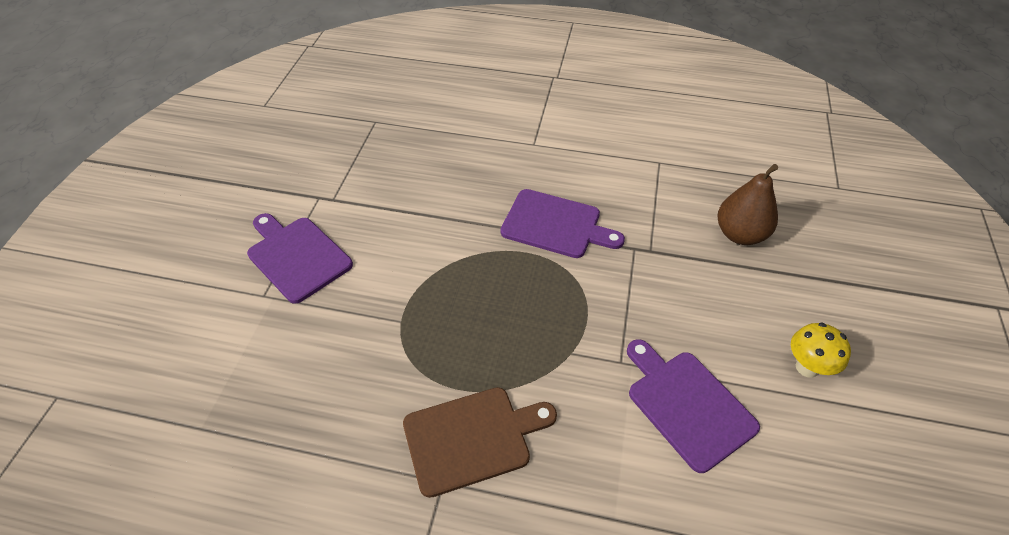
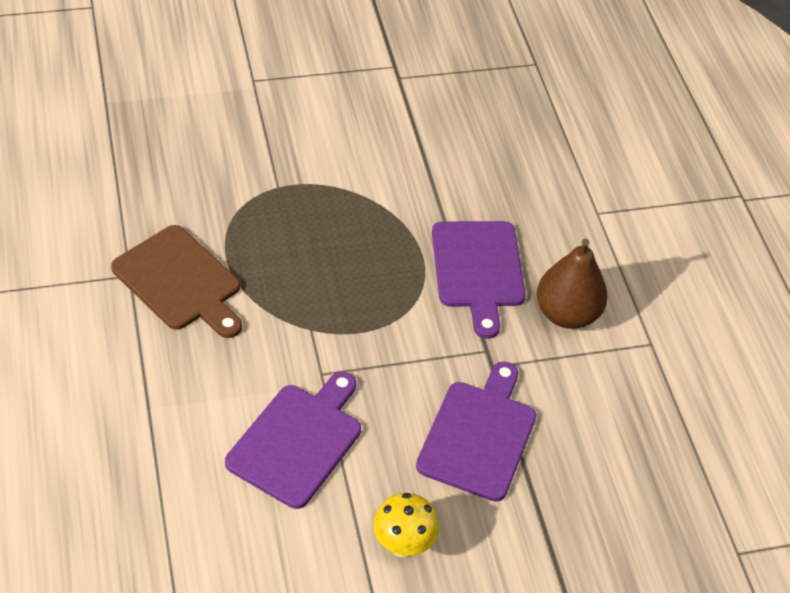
camera: 60 degrees right, 0 degrees up
purple cutting board [247,213,353,304] -> purple cutting board moved to [416,362,536,502]
brown pear [717,164,778,245] -> brown pear moved to [537,239,608,329]

